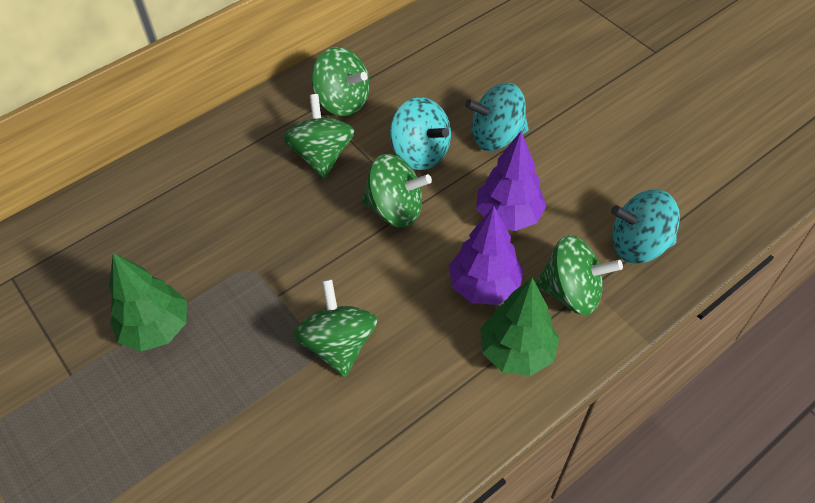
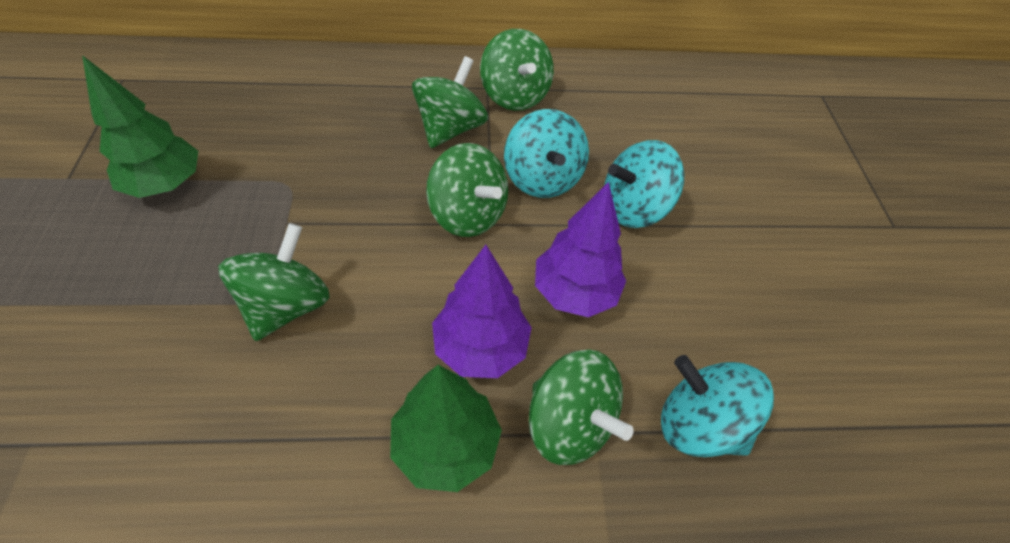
camera: 30 degrees right, 0 degrees up
turquoise spinning top [465,83,529,151] -> turquoise spinning top turned 45 degrees counterclockwise [604,140,684,228]

